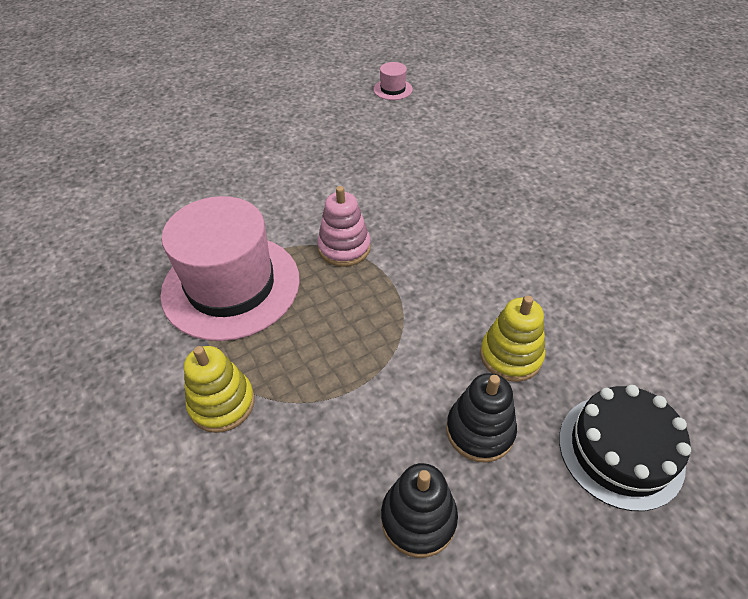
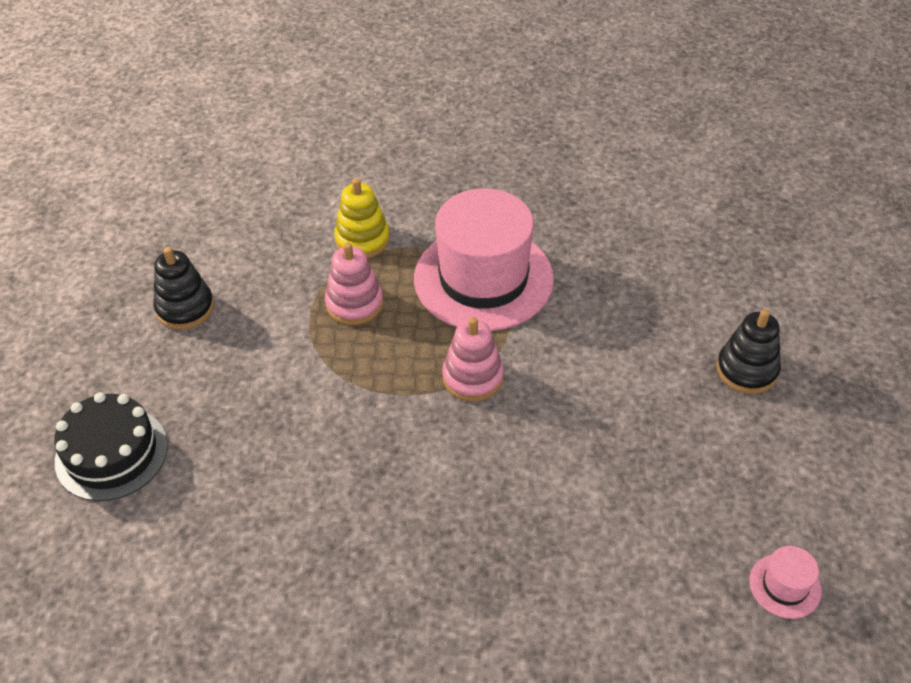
camera: 120 degrees right, 0 degrees up
black stacking toy [446,373,517,463] -> black stacking toy moved to [717,309,781,394]
yellow stacking toy [480,296,545,382] -> none
none -> pink stacking toy [325,242,383,325]

